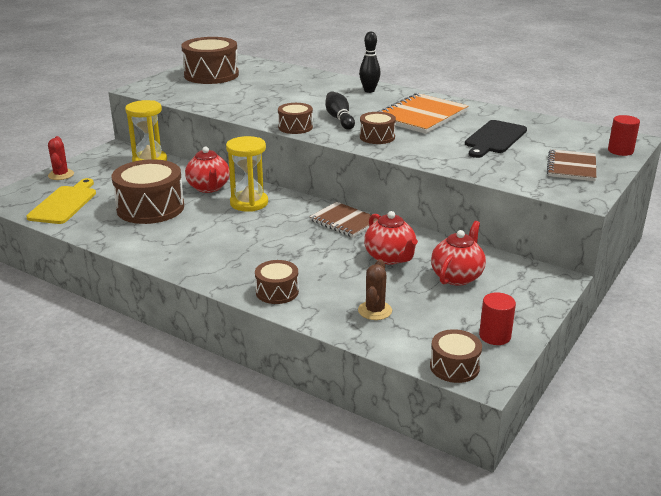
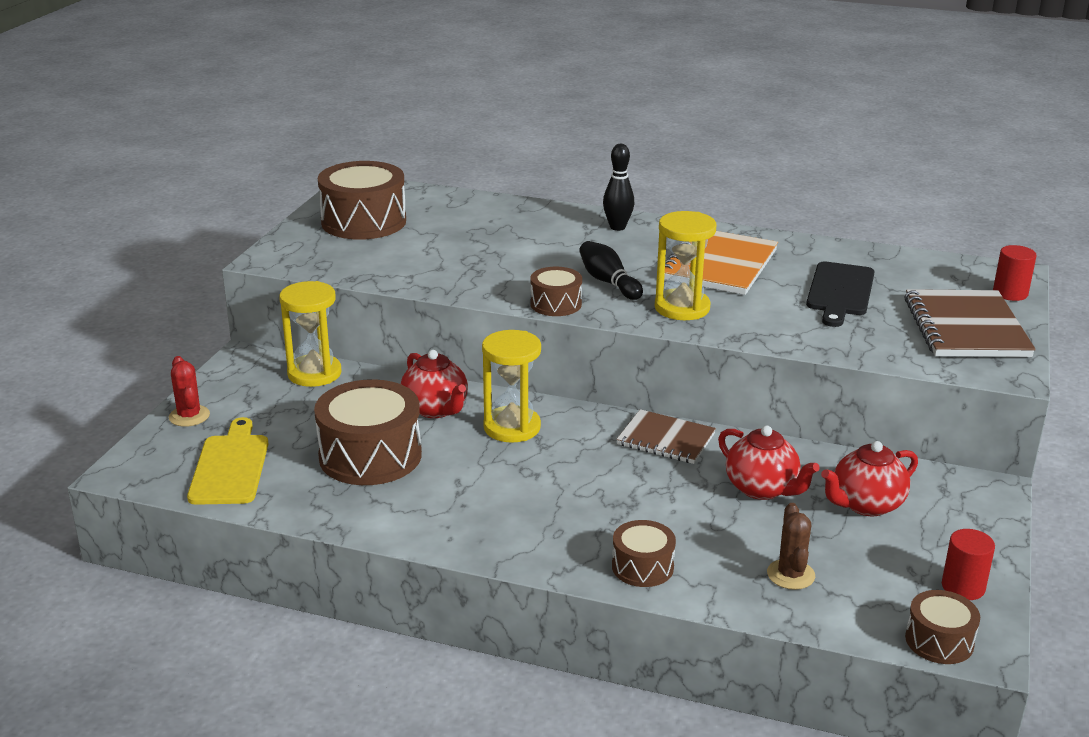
camera: 15 degrees left, 0 degrees up
brown drum [360,112,396,144] -> yellow hourglass [655,211,716,320]
red teapot [431,221,486,286] -> red teapot turned 135 degrees counterclockwise [821,441,918,516]
brown notebook [547,149,596,181] -> brown notebook [904,289,1036,357], size x1.55

